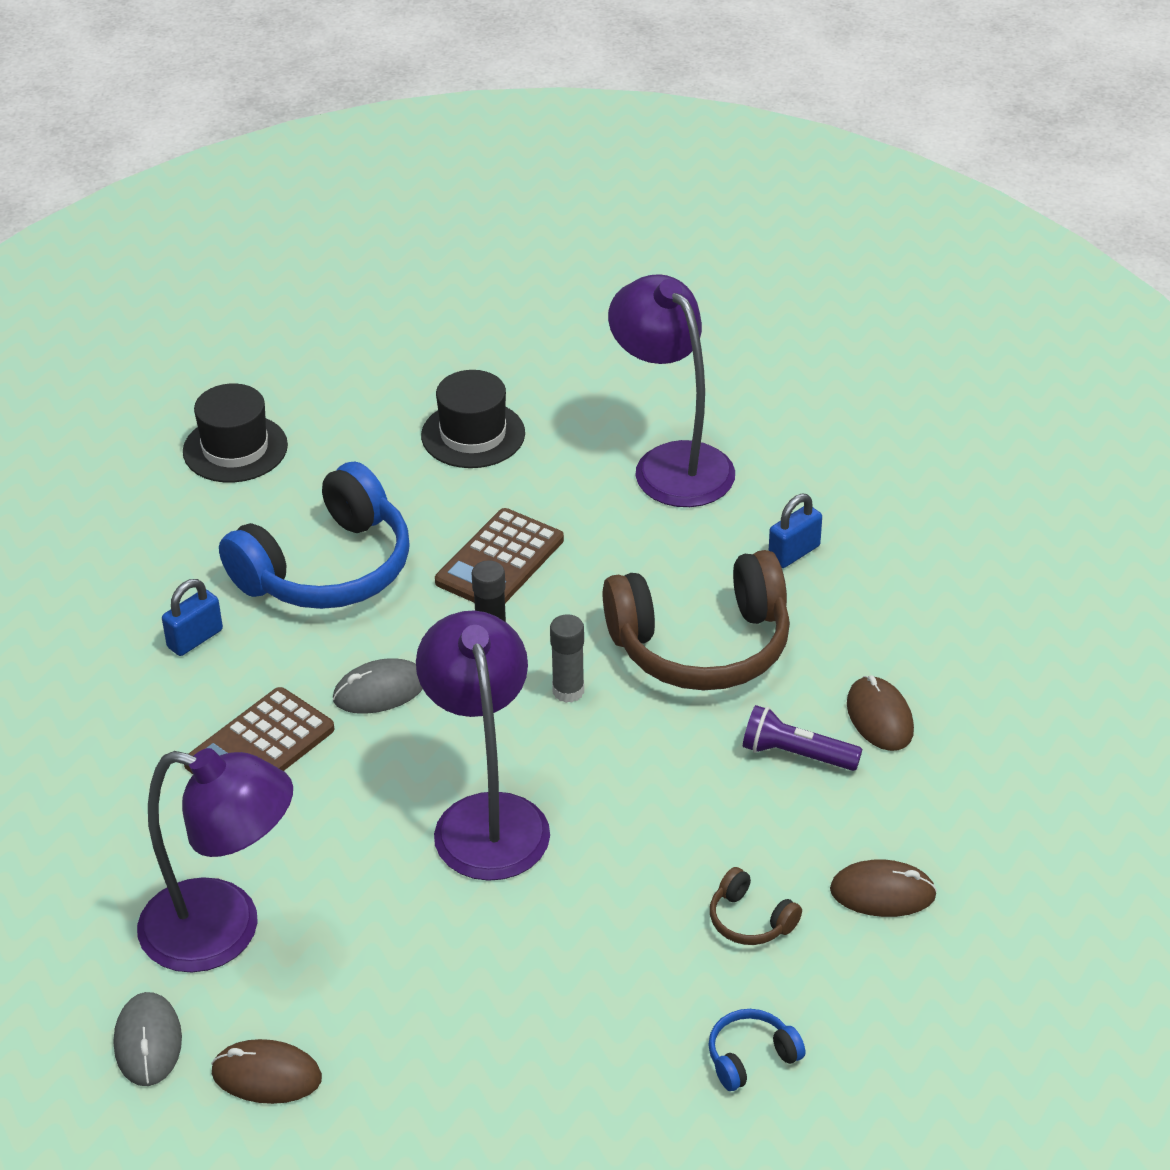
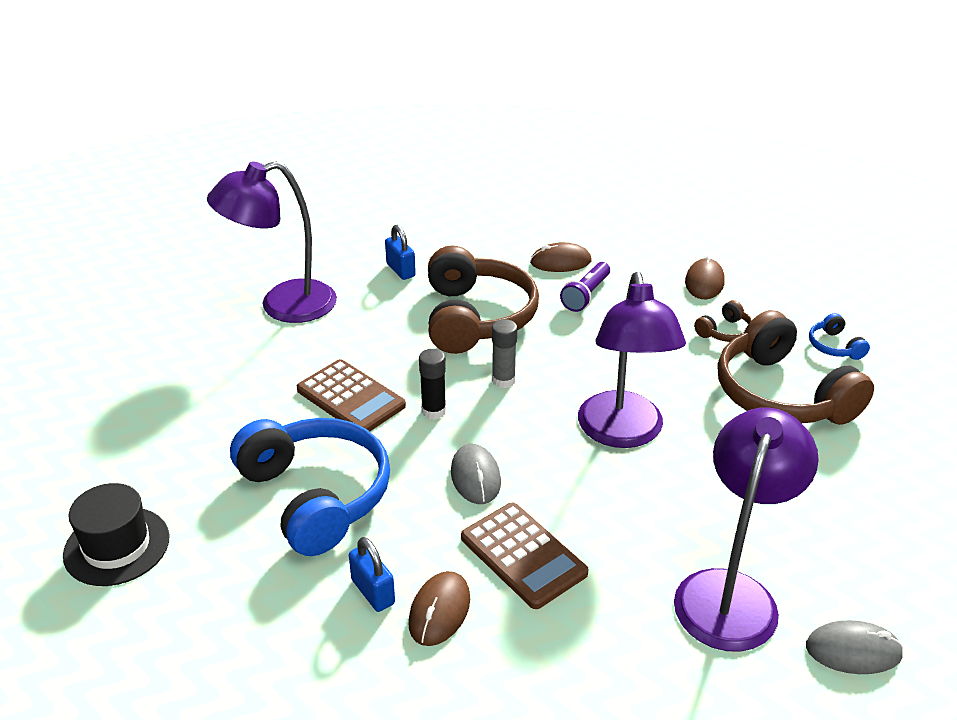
camera: 80 degrees left, 5 degrees down
brown mouse [211,1039,322,1104] -> brown mouse moved to [408,571,470,646]
purple lamp [416,611,550,881] -> purple lamp turned 90 degrees counterclockwise [578,272,686,448]
black hat [421,370,525,468] -> none
none -> brown headphones [718,310,874,425]

